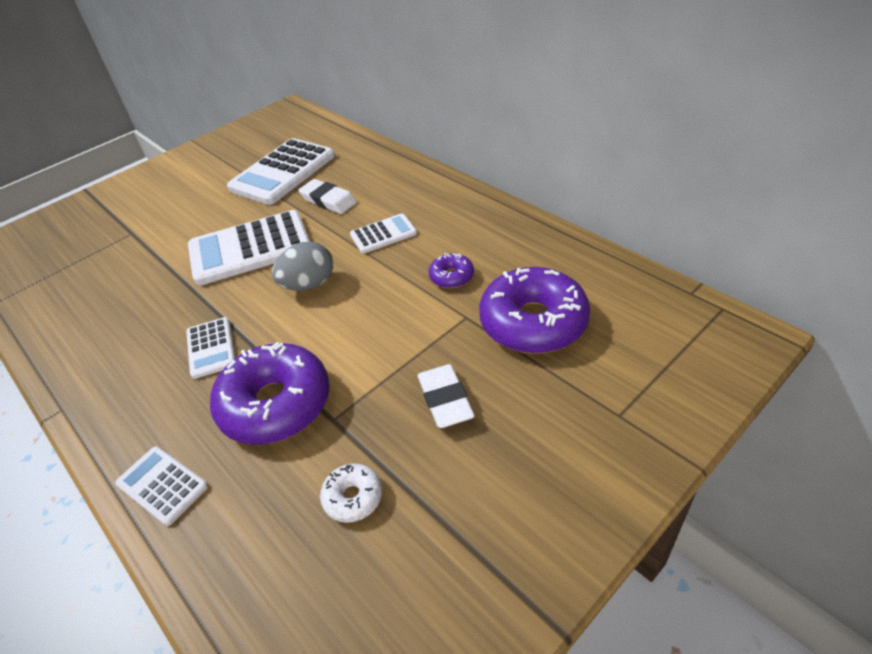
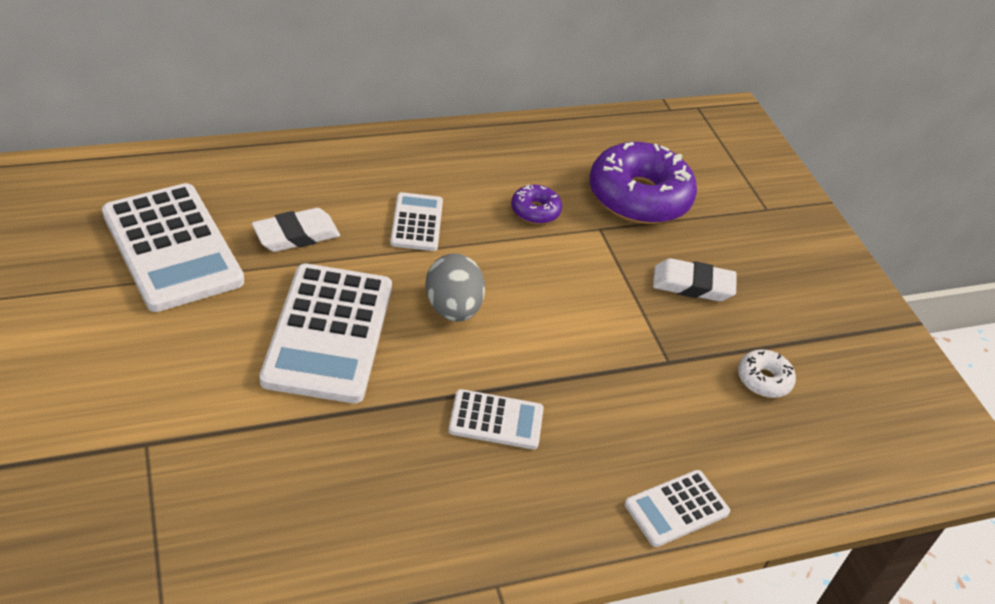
camera: 75 degrees left, 0 degrees up
purple donut [210,342,330,445] -> none

